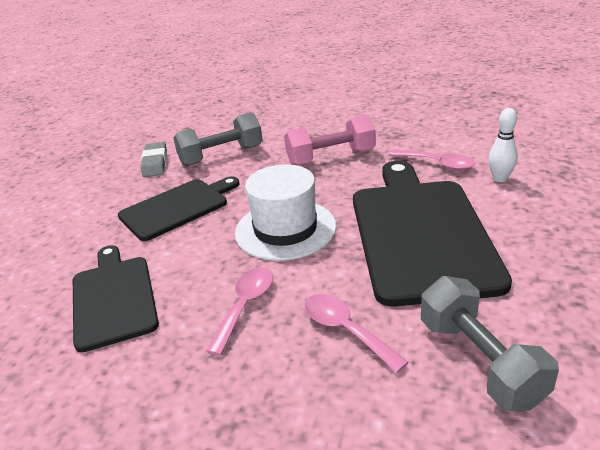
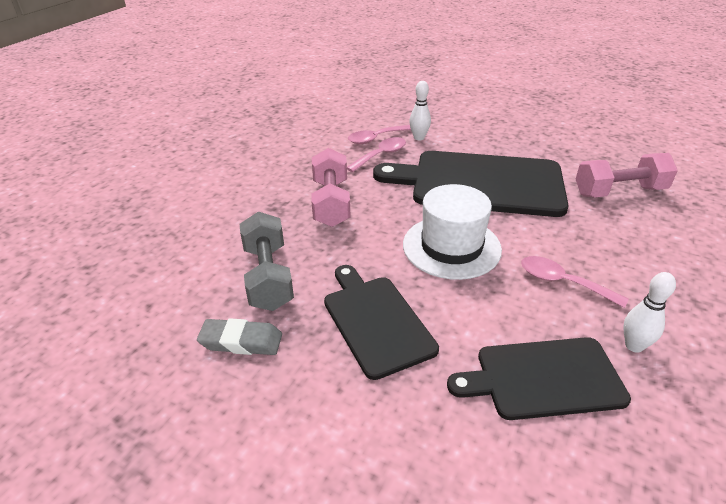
camera: 80 degrees left, 5 degrees up
pink spoon [305,294,409,373] -> pink spoon moved to [348,125,411,144]
grey dumbbell [421,276,559,411] -> pink dumbbell [576,153,678,197]
none -> white bowling pin [623,272,676,353]

